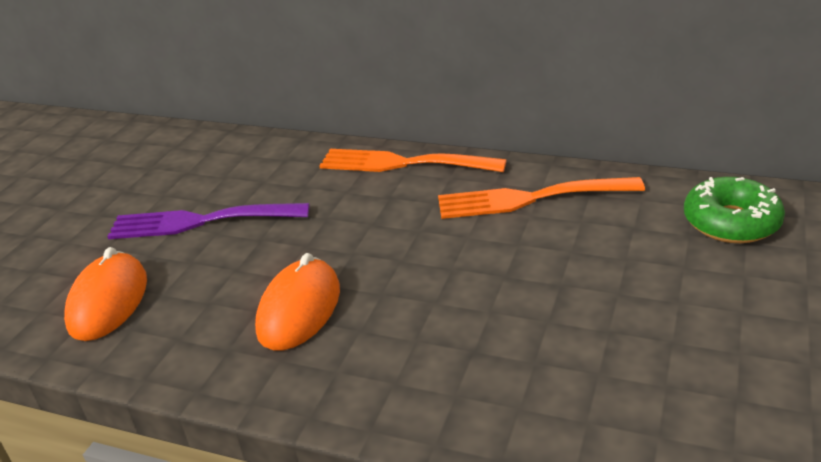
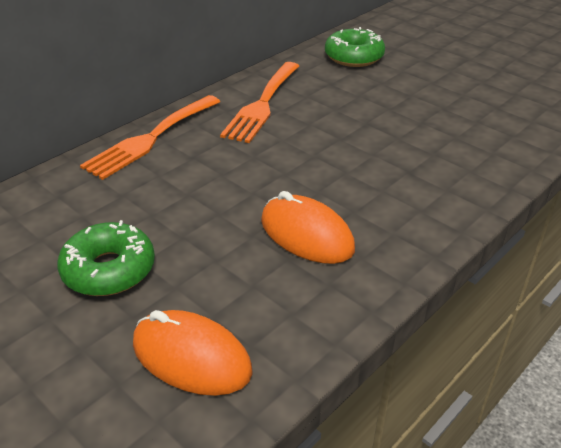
camera: 70 degrees left, 5 degrees up
purple fork [107,203,310,239] -> green donut [57,220,155,296]

